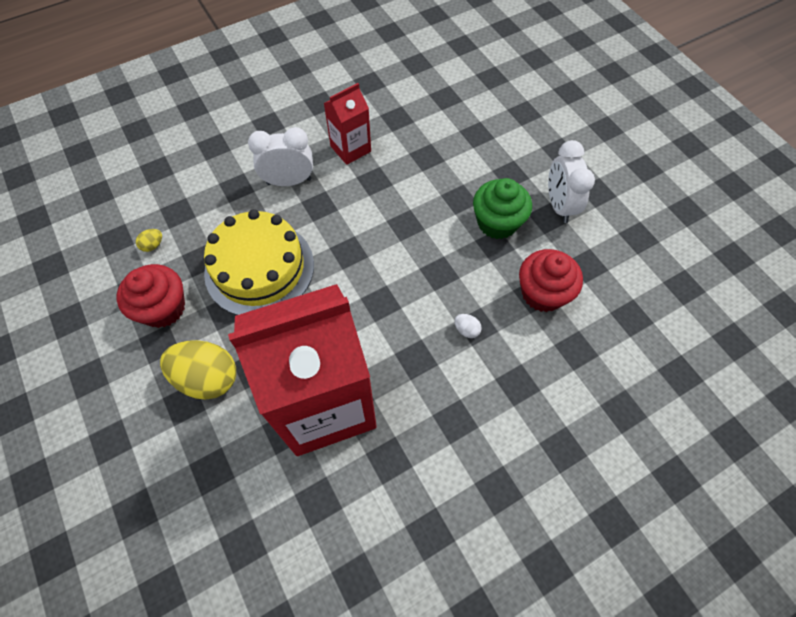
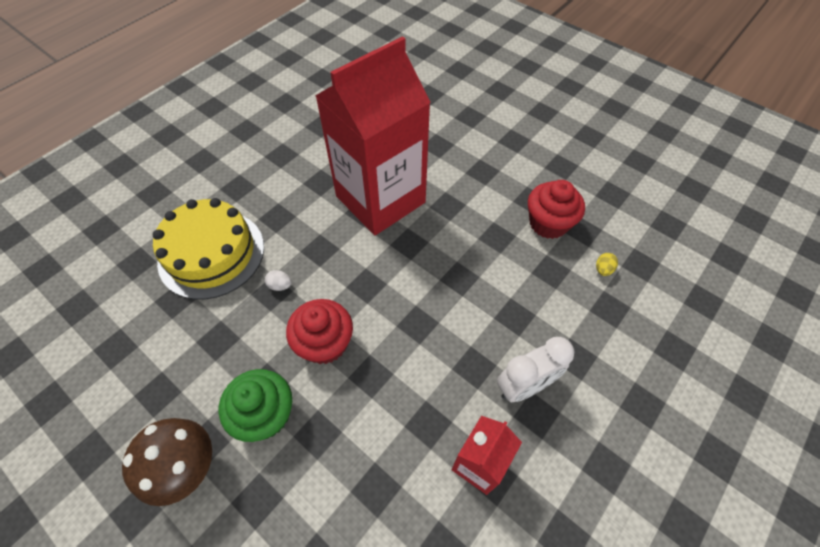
camera: 160 degrees right, 5 degrees down
yellow egg [160,340,236,399] -> none
yellow cake [204,209,314,315] -> yellow cake moved to [153,198,264,300]
red cupcake [519,249,583,312] -> red cupcake moved to [286,299,353,364]
white clock [548,140,595,223] -> brown mushroom [122,418,212,506]

